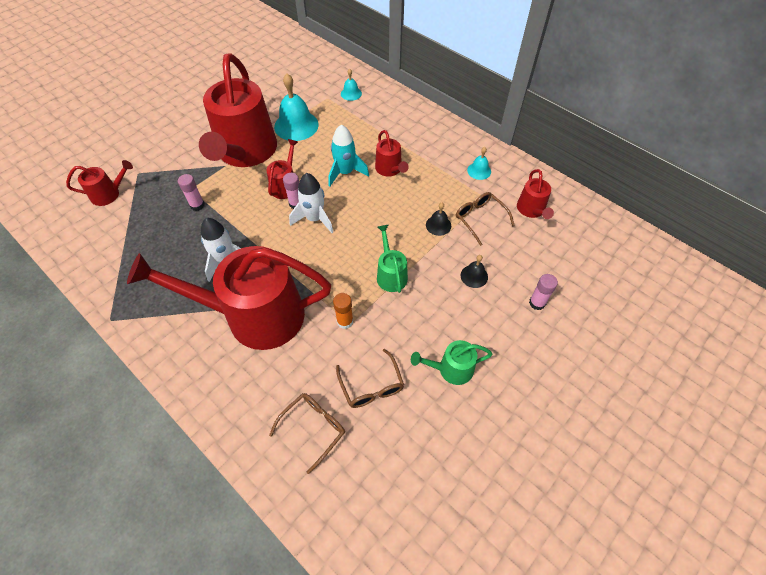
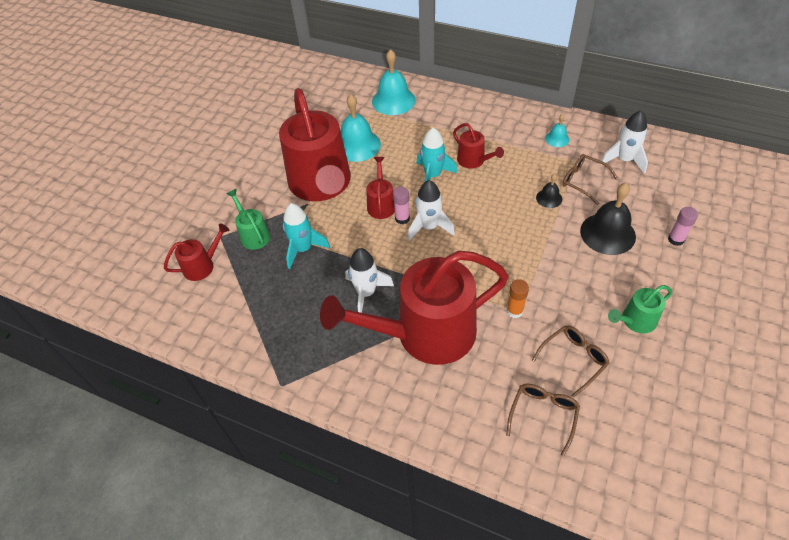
camera: 15 degrees left, 5 degrees down
pink glue stick [178,174,205,211] -> turquoise rocket [283,203,330,269]
brown glasses [336,349,404,408] -> brown glasses turned 90 degrees counterclockwise [532,325,610,398]
turquoise bell [341,69,362,101] -> turquoise bell [372,49,416,115], size x1.99
green watering can [377,225,408,293] -> green watering can moved to [226,189,270,250]
black bell [461,255,488,288] -> black bell [580,183,636,255], size x1.99
red watering can [517,169,554,219] -> white rocket [601,110,648,174]

